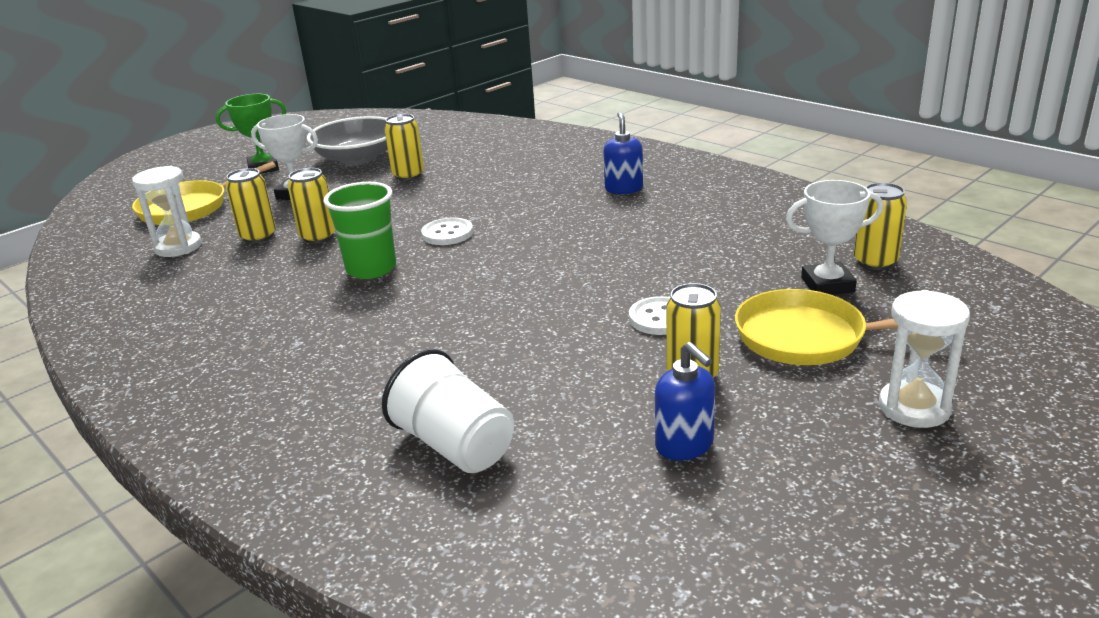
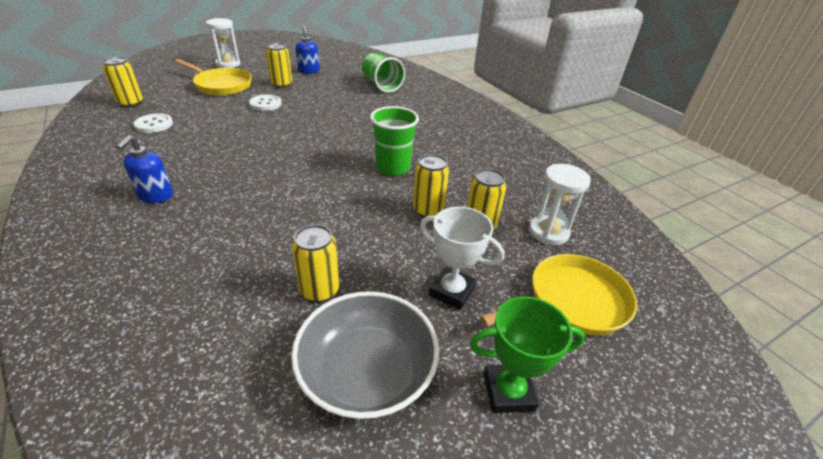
camera: 170 degrees left, 10 degrees up
white cup [382,349,514,473] -> green cup [362,53,405,93]
white button [421,218,473,245] -> white button moved to [133,113,173,133]
white trophy [786,180,883,295] -> none

